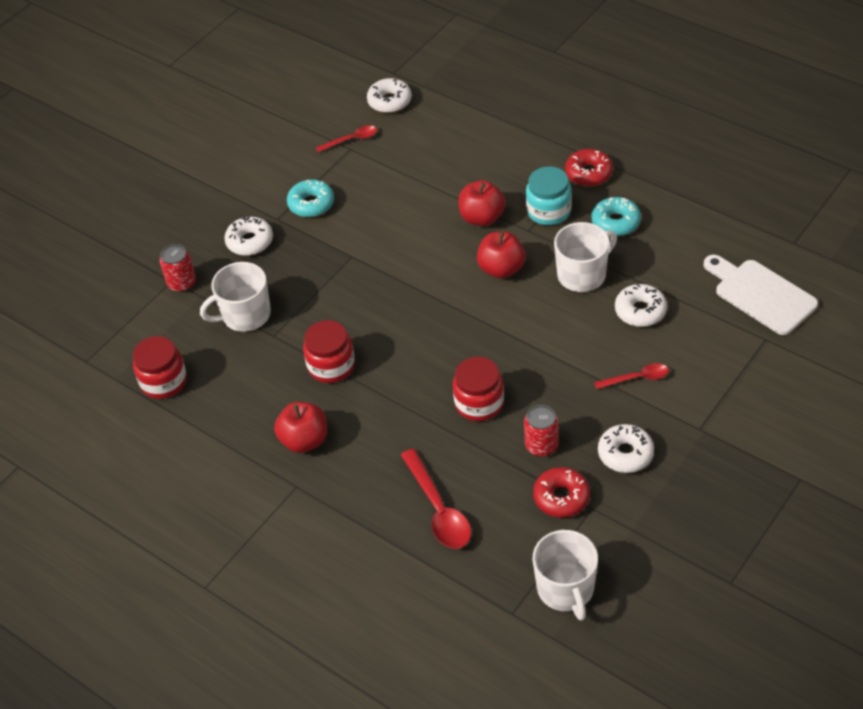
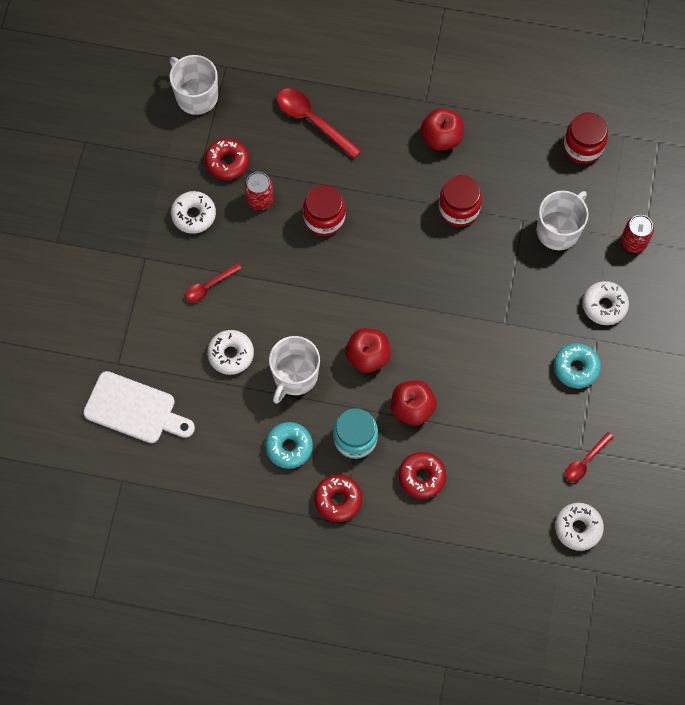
camera: 150 degrees right, 20 degrees up
none -> red donut [398,452,446,499]

